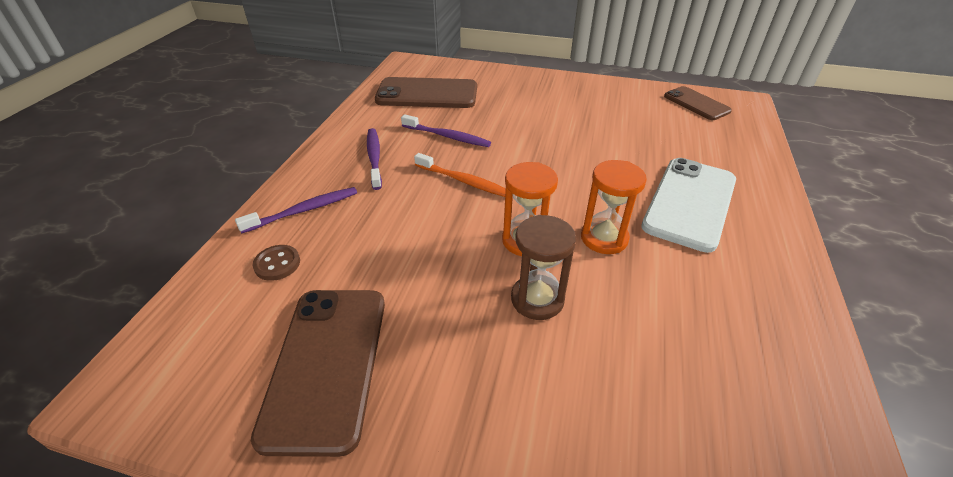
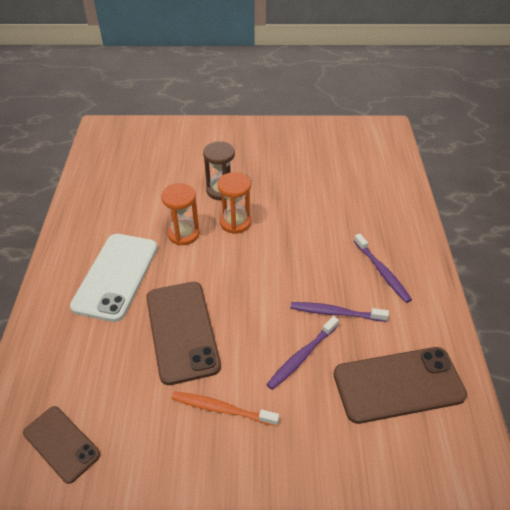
camera: 165 degrees right, 5 degrees up
purple toothbrush [235,187,357,234] -> purple toothbrush moved to [266,316,339,390]
brown phone [251,290,385,457] -> brown phone moved to [146,282,221,385]
brown button [253,245,300,281] -> none
orange toothbrush [414,153,506,197] -> orange toothbrush moved to [172,391,279,426]

